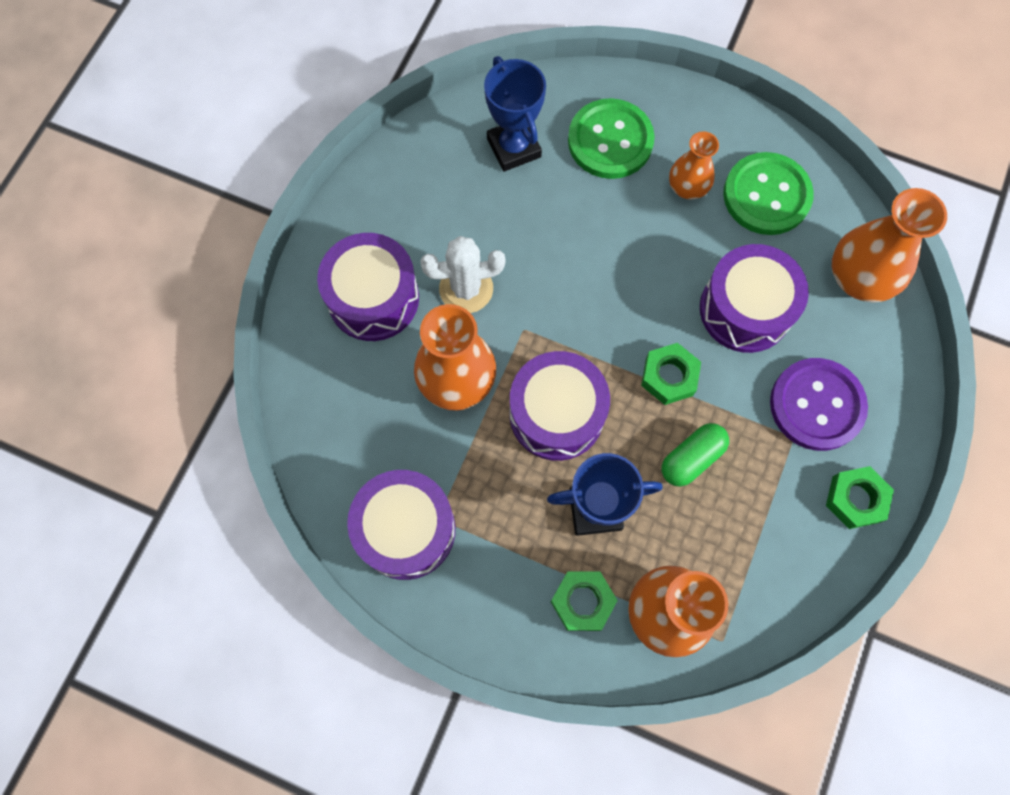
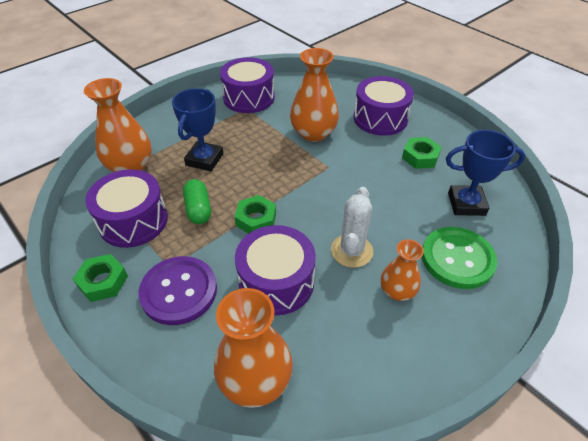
camera: 115 degrees right, 25 degrees down
white cactus [420,236,505,313] -> white cactus moved to [331,187,373,268]
purple drum [509,351,610,461] -> purple drum moved to [85,169,168,248]
green nut [551,571,618,631] -> green nut moved to [402,137,442,169]
green button [723,152,814,235] -> none

